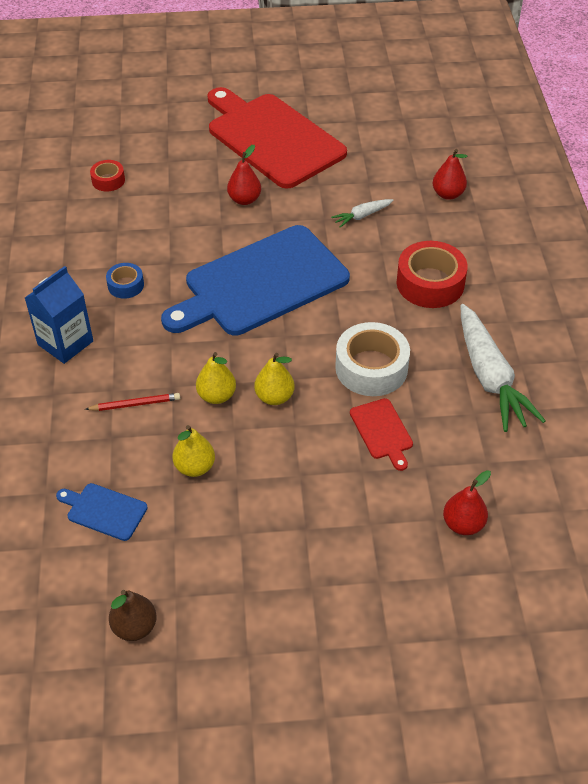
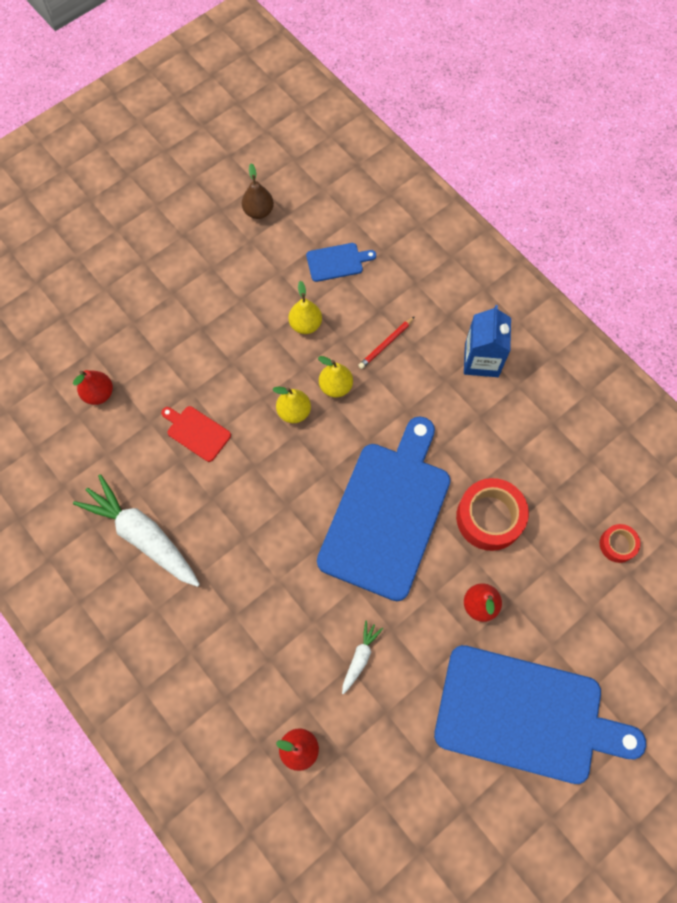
camera: 145 degrees right, 20 degrees up
blue tape [106,263,144,299] -> none
red cutting board [208,87,347,189] -> blue cutting board [434,645,646,784]
white tape [335,322,410,396] -> none
red tape [397,241,468,308] -> red tape moved to [456,478,529,551]

